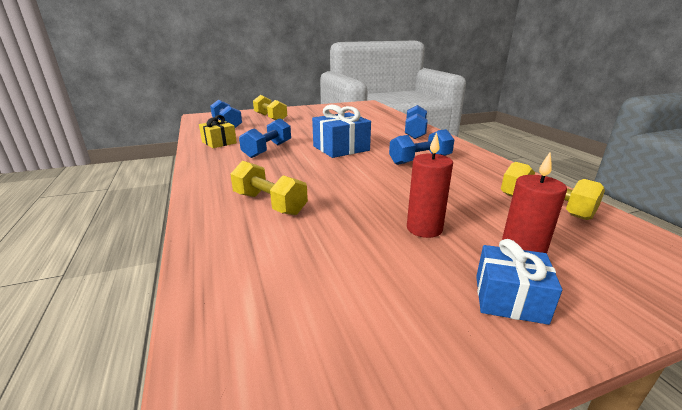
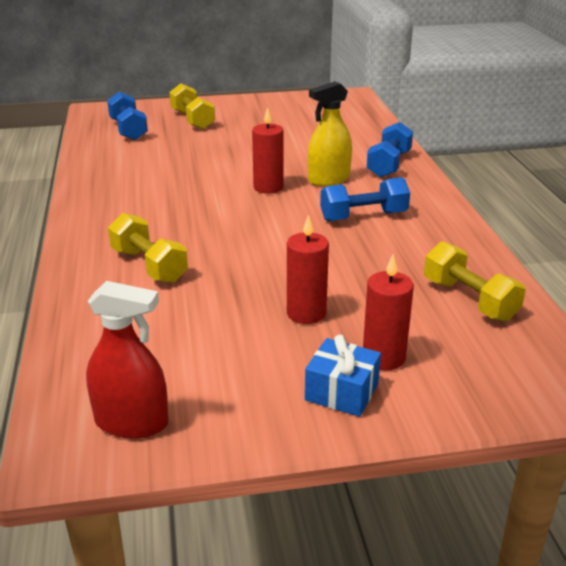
camera: 10 degrees right, 5 degrees up
yellow gift [199,115,237,148] -> none
blue dumbbell [239,118,291,158] -> none
blue gift [312,105,371,158] -> red candle [252,107,284,194]
none -> red spray bottle [86,281,169,439]
none -> yellow spray bottle [308,81,352,186]

